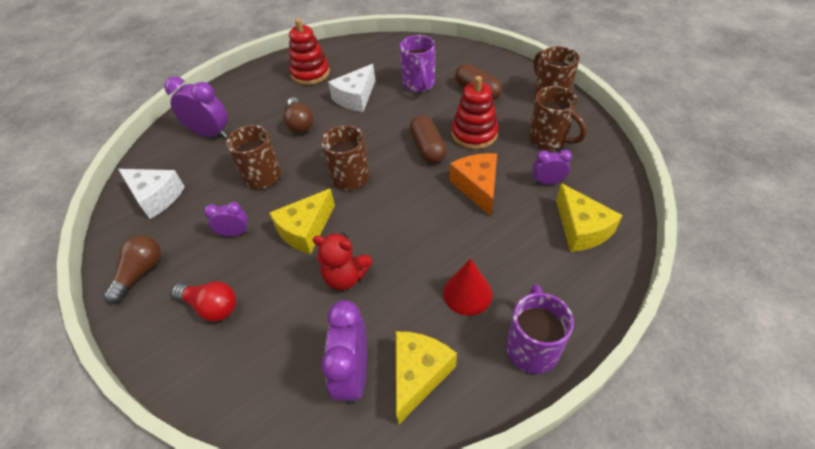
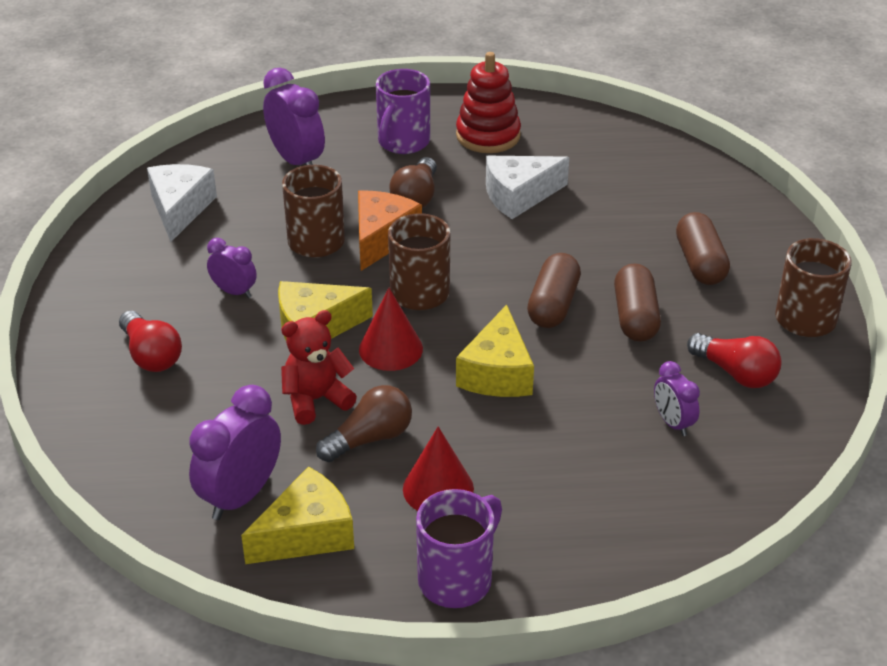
camera: 30 degrees right, 10 degrees down
brown light bulb [103,235,161,304] -> brown light bulb moved to [316,385,412,462]
white cheese [118,169,185,219] -> white cheese turned 150 degrees counterclockwise [147,164,217,242]
red teddy bear [313,232,373,290] -> red teddy bear turned 105 degrees clockwise [281,310,357,425]
purple mug [400,35,435,92] -> purple mug moved to [376,69,430,154]
orange cheese [450,153,497,216] -> orange cheese moved to [358,191,422,271]
red stacking toy [452,76,498,149] -> brown capsule [614,263,661,342]
brown mug [529,86,587,150] -> red light bulb [687,333,782,388]
purple clock [533,149,572,185] -> purple clock turned 150 degrees counterclockwise [654,361,700,436]
yellow cheese [556,183,623,252] -> yellow cheese moved to [456,305,534,397]
none -> red cone [359,288,423,371]

